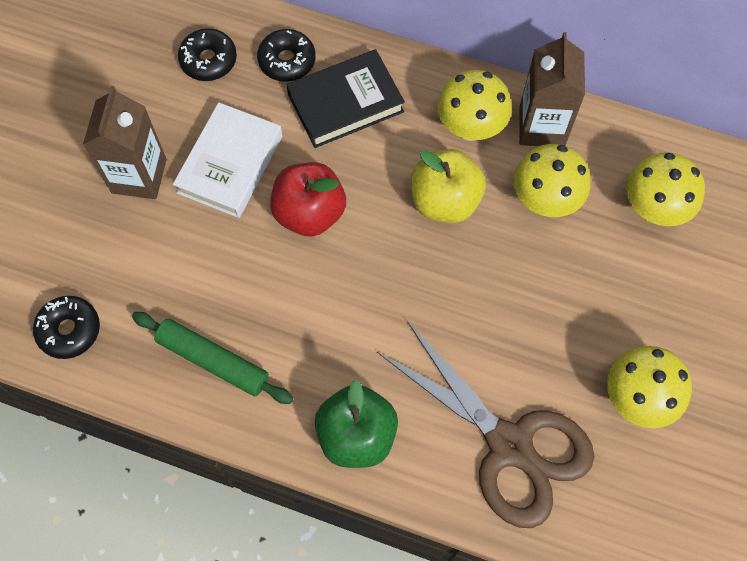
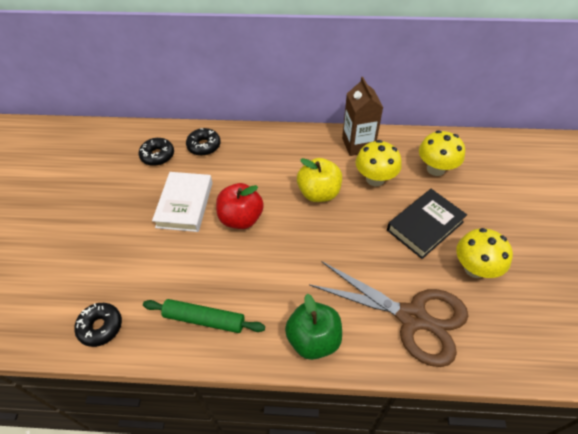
camera: 15 degrees left, 15 degrees down
brown carton [83,86,167,199] -> none
black book [286,49,405,148] -> black book moved to [387,189,467,259]
yellow mushroom [437,70,512,141] -> none

